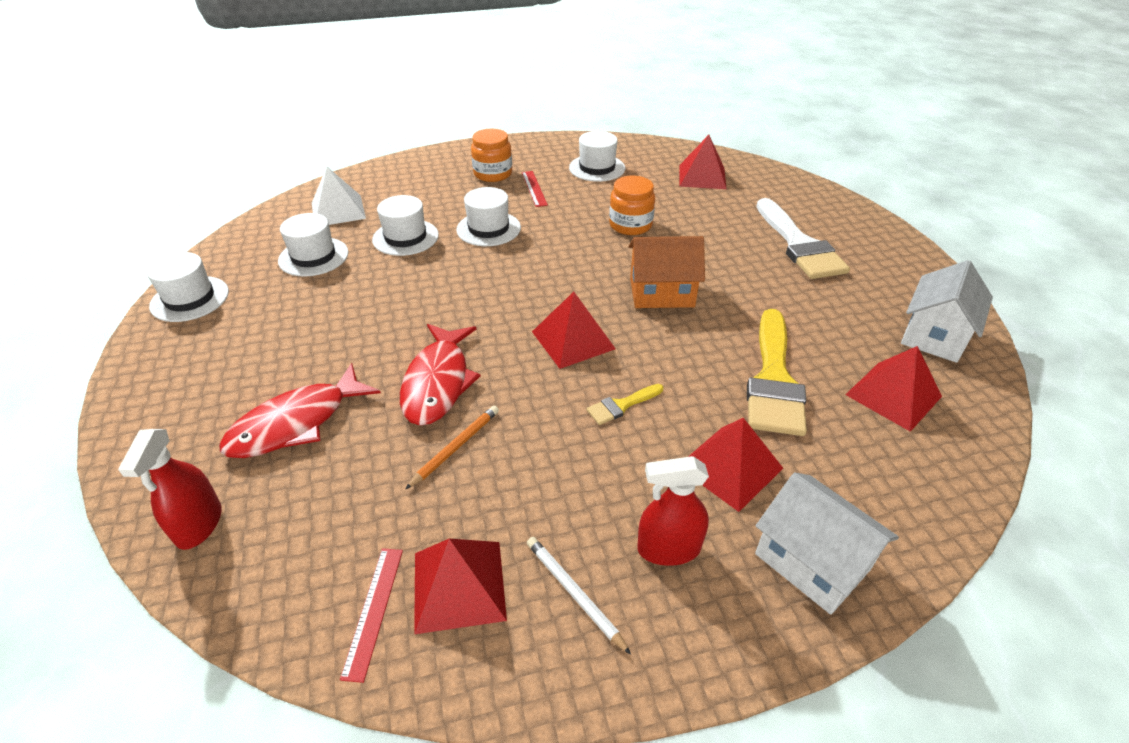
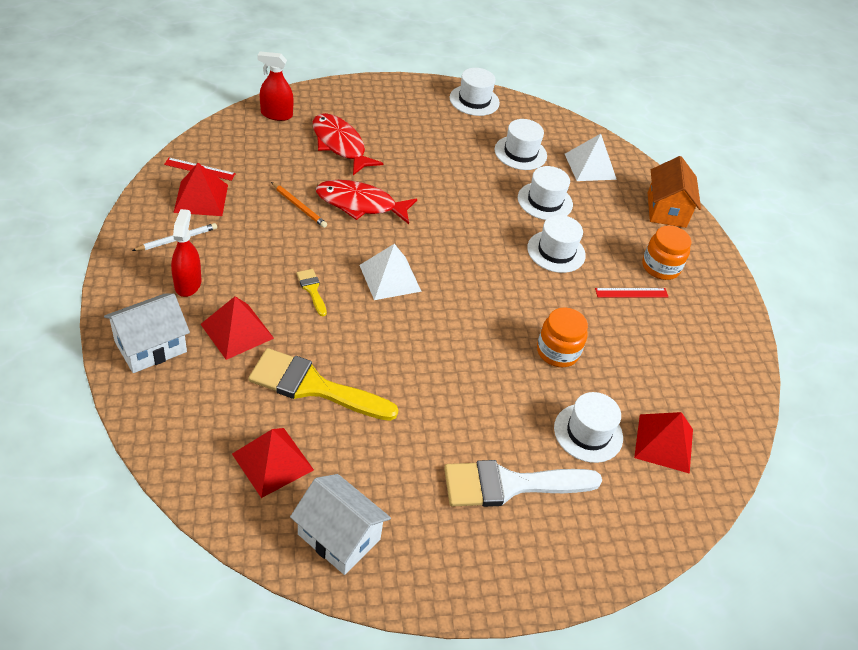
camera: 90 degrees right, 5 degrees up
red pyramid [532,292,616,369] -> white pyramid [360,244,422,300]
white hat [569,131,625,182] -> white hat moved to [554,392,623,463]
orange house [629,236,705,308] -> orange house moved to [648,156,701,228]

